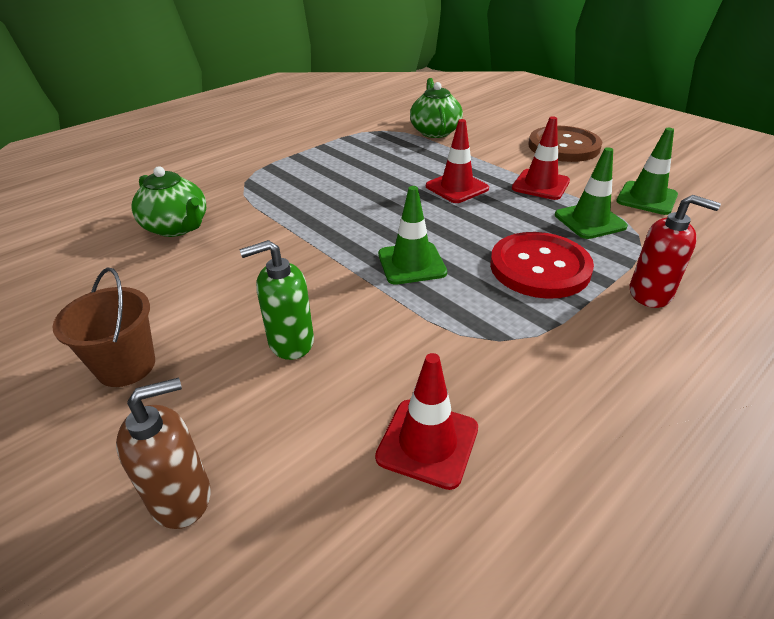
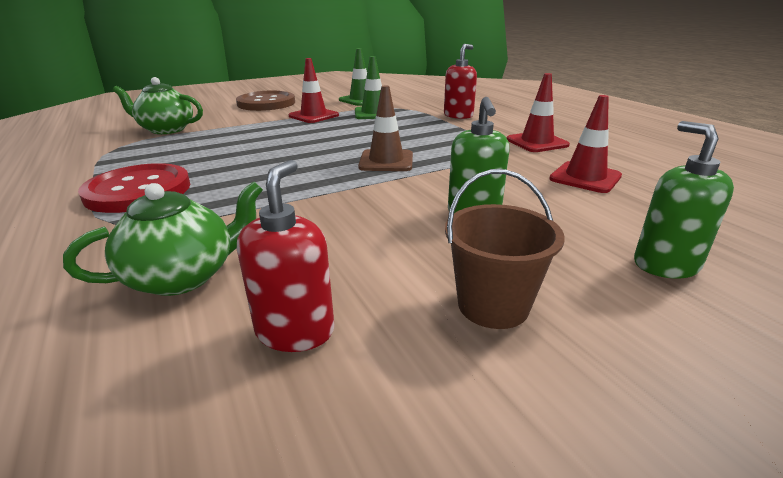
camera: 75 degrees left, 10 degrees down
brown soap dispenser [116,378,211,529] -> green soap dispenser [634,121,734,279]
green traffic cone [378,186,447,285] -> brown traffic cone [358,85,413,171]
red traffic cone [426,119,489,203] -> red traffic cone moved to [507,73,570,152]
red button [490,232,594,299] -> red button moved to [78,163,191,213]
none -> red soap dispenser [237,160,335,352]

